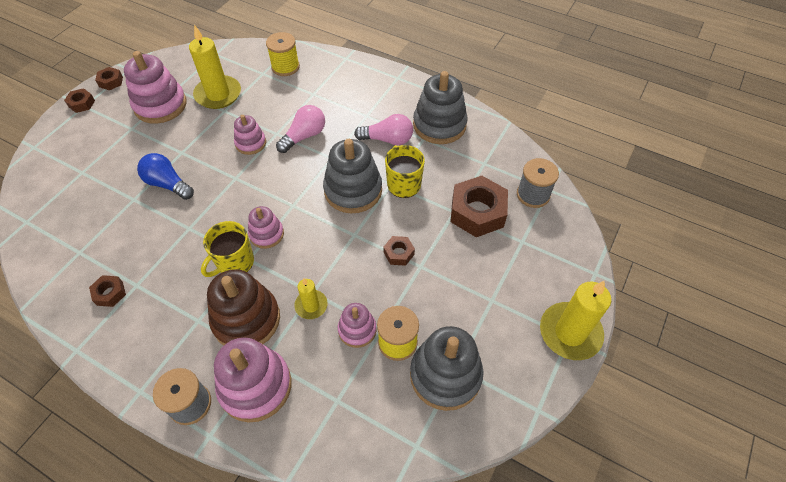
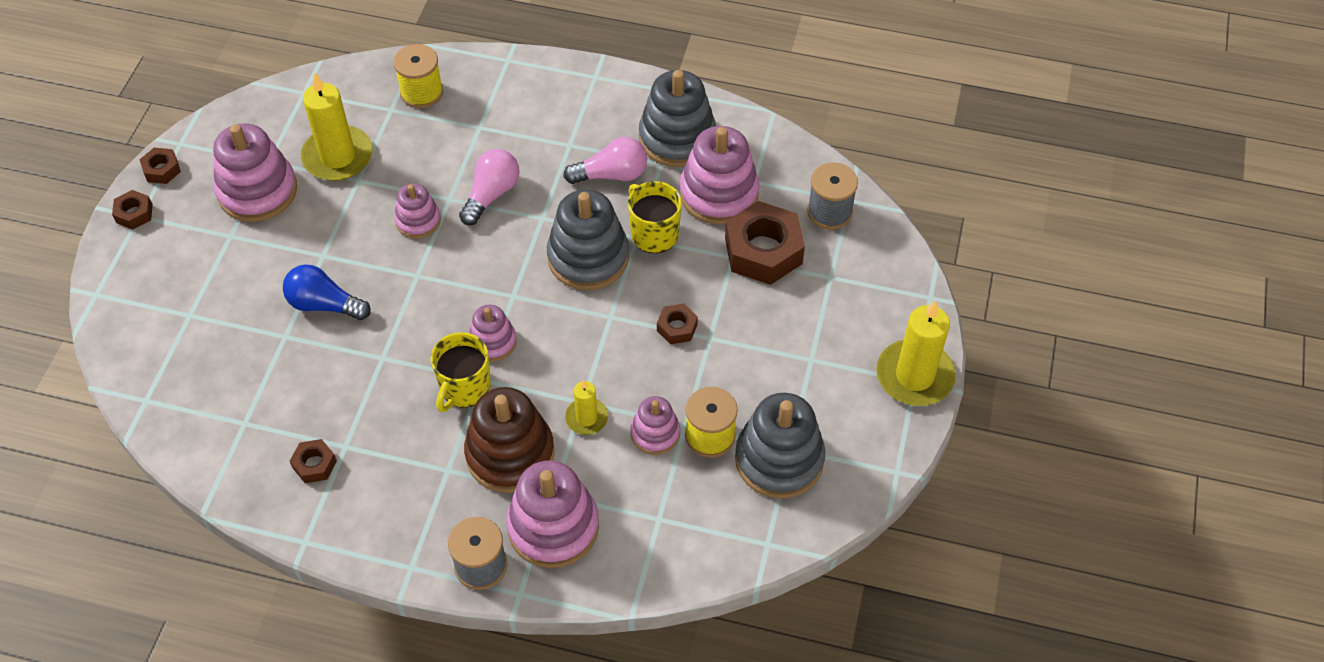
camera: 15 degrees left, 0 degrees up
none -> pink stacking toy [679,126,759,225]

